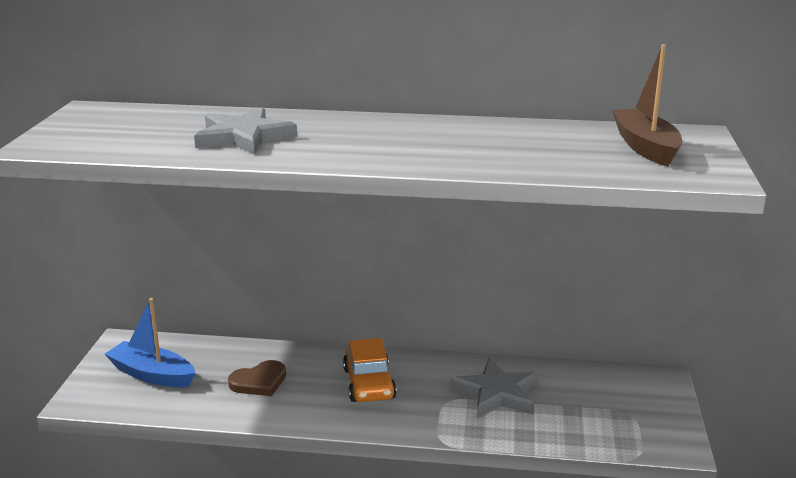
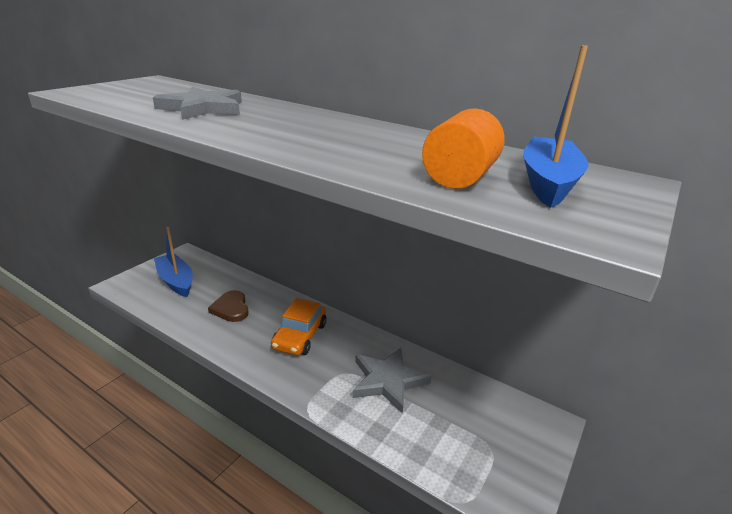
camera: 25 degrees right, 5 degrees up
brown heart [228,360,286,396] -> brown heart turned 75 degrees clockwise [208,290,249,322]
brown boat [612,44,682,167] -> blue boat [523,45,588,208]
none -> orange cylinder [422,108,505,189]

